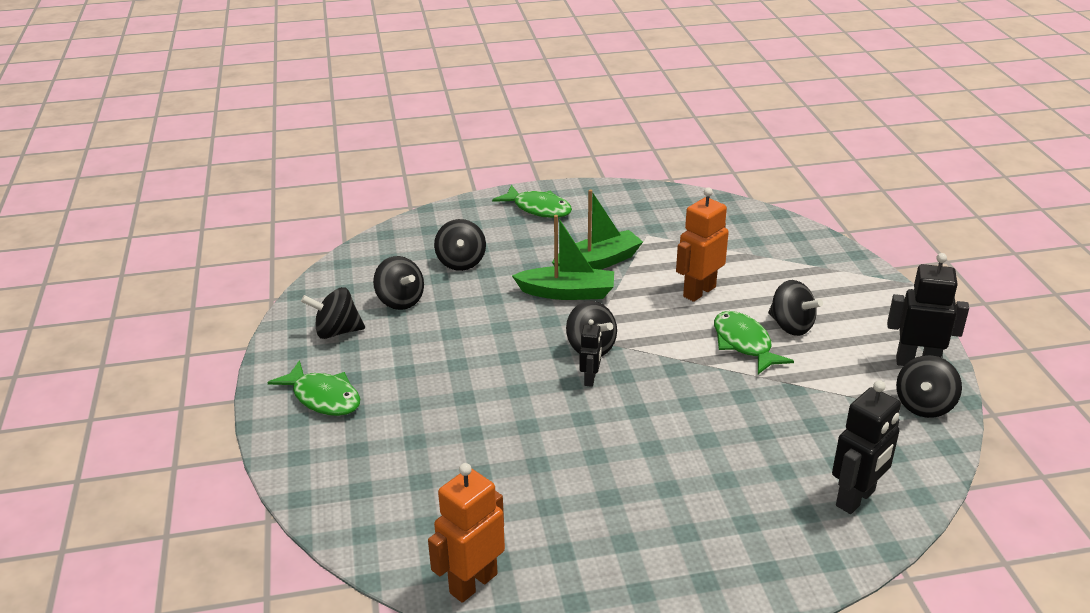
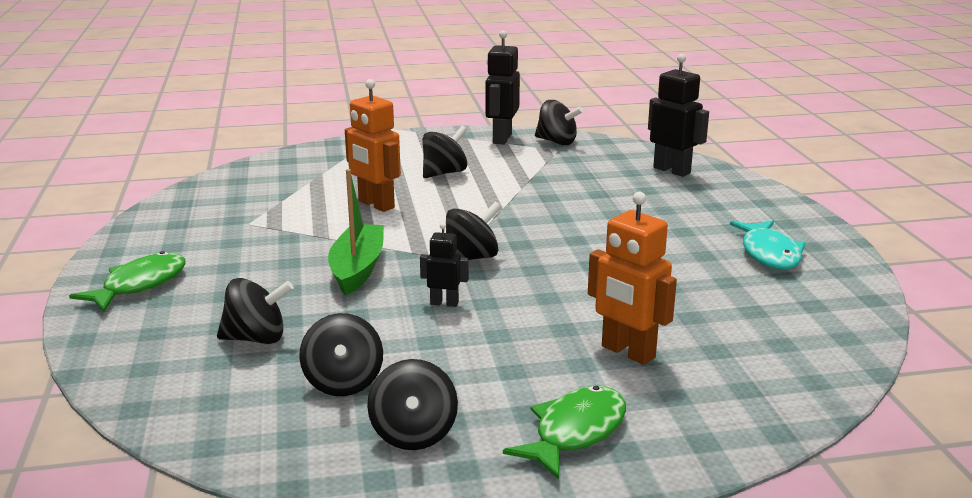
camera: 90 degrees left, 10 degrees down
black spinning top [373,256,424,310] -> black spinning top turned 120 degrees clockwise [299,313,383,396]
orange robot [428,463,505,603] -> orange robot moved to [588,192,677,365]
green boat [552,190,643,270] -> none
black robot [579,319,602,387] -> black robot moved to [420,223,469,307]
green fish [714,311,794,374] -> none
none -> turquoise fish [730,220,806,269]

